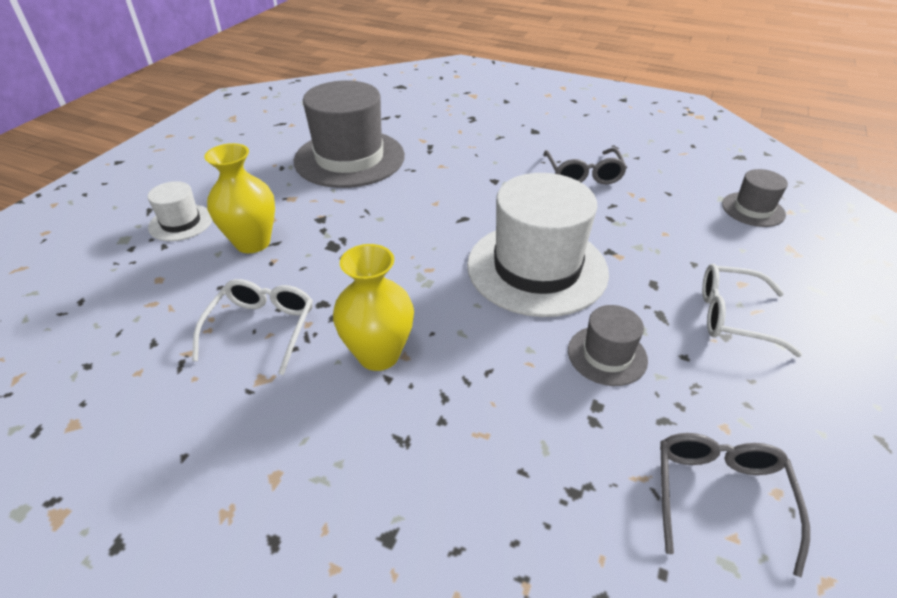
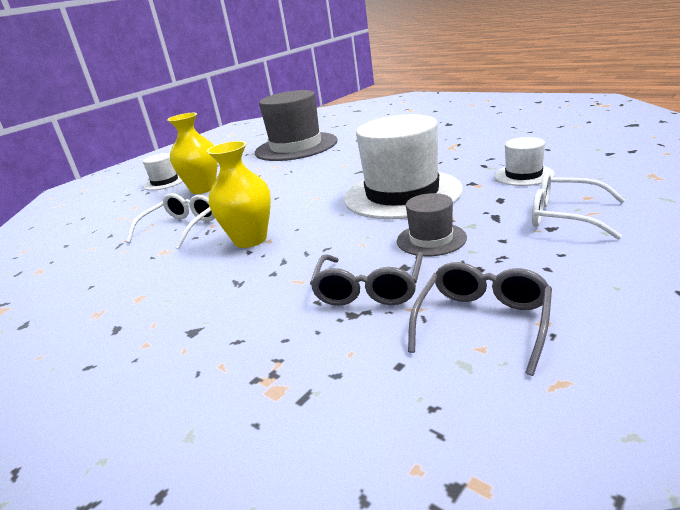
camera: 20 degrees right, 15 degrees down
grey glasses [543,148,627,184] -> grey glasses moved to [310,252,423,306]
grey hat [722,169,788,227] -> none
none -> white hat [494,137,555,186]

